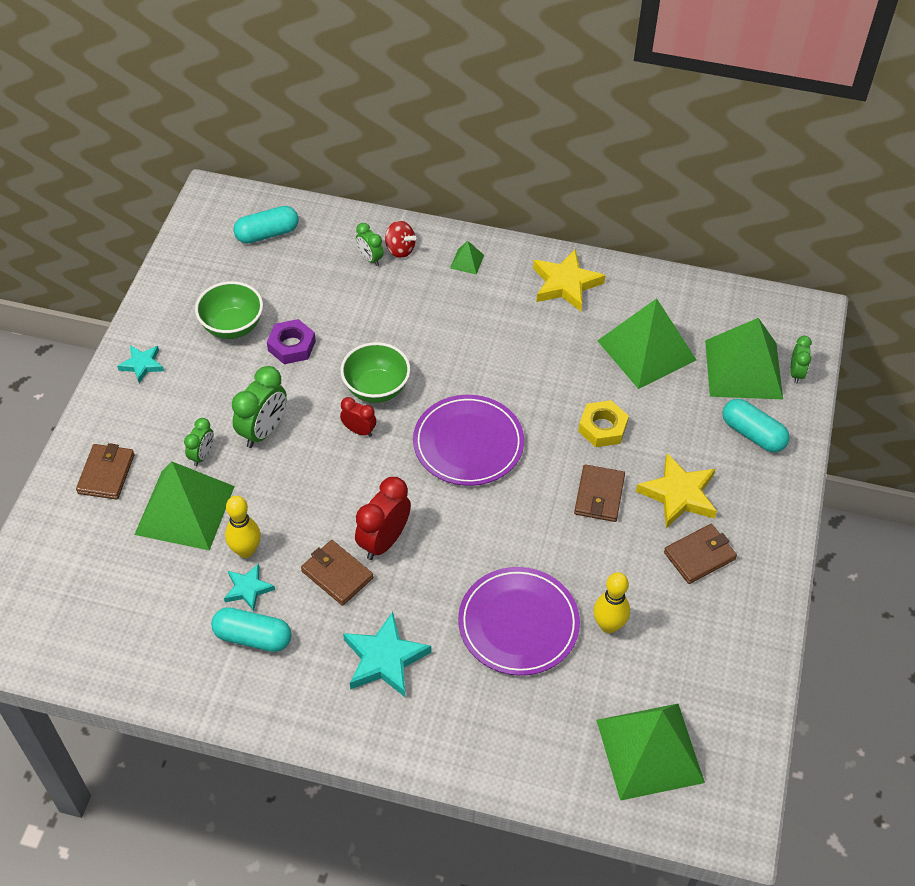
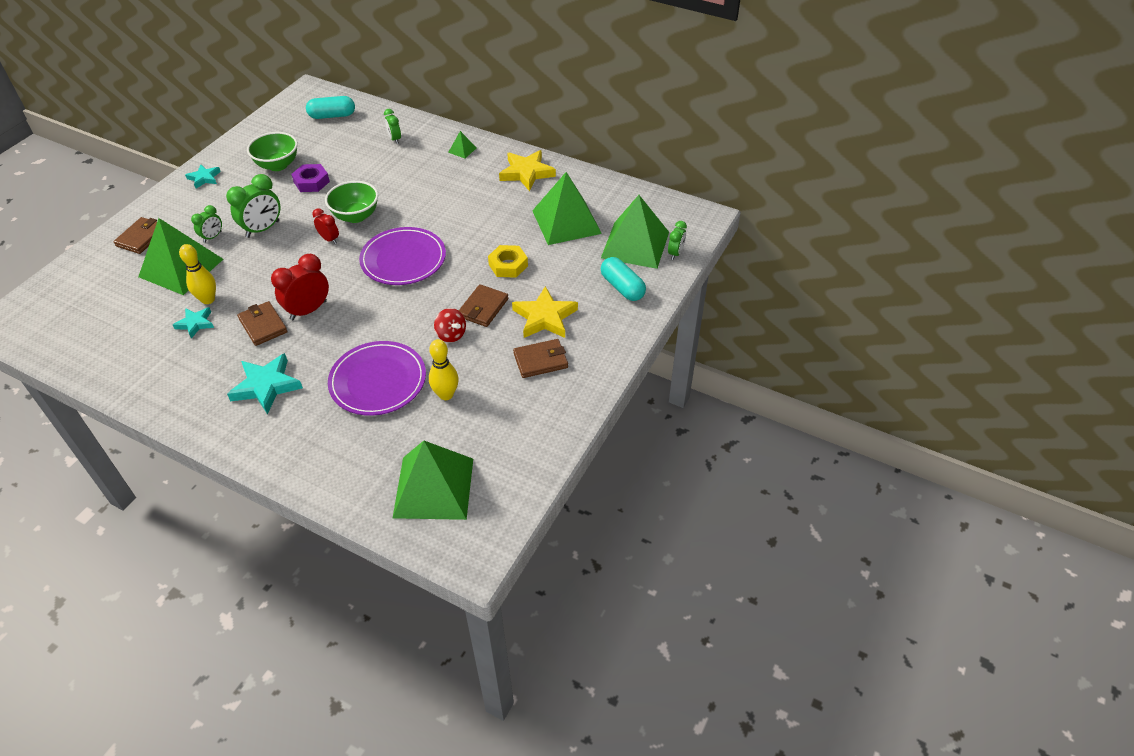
camera: 15 degrees right, 5 degrees down
turquoise capsule [211,607,291,652] -> none
red spinning top [385,221,416,258] -> red spinning top moved to [434,308,466,343]

